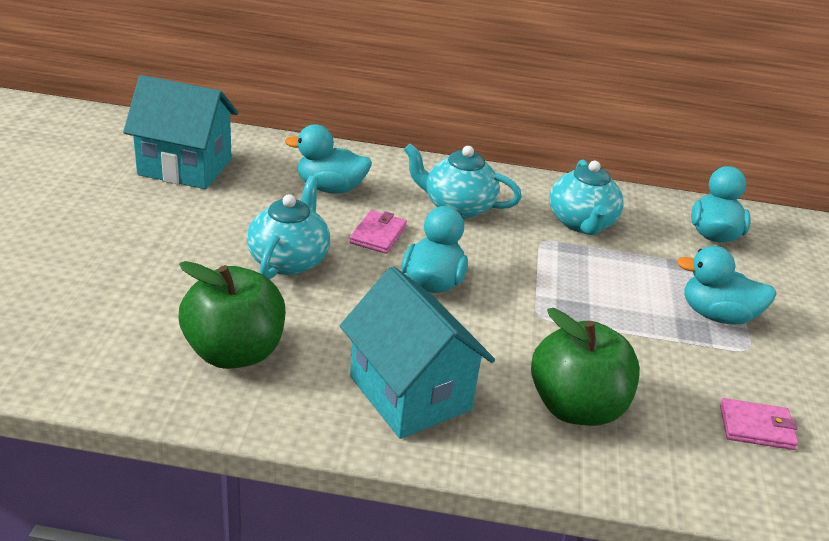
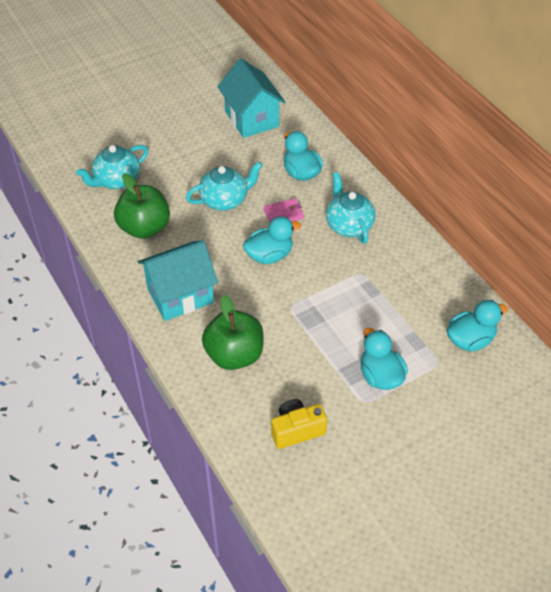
camera: 55 degrees right, 15 degrees up
turquoise house [340,266,495,439] -> turquoise house turned 45 degrees clockwise [138,240,218,321]
turquoise teapot [549,160,624,235] -> turquoise teapot moved to [76,145,149,189]
pink wallet [720,398,798,450] -> yellow camera [271,399,327,449]

